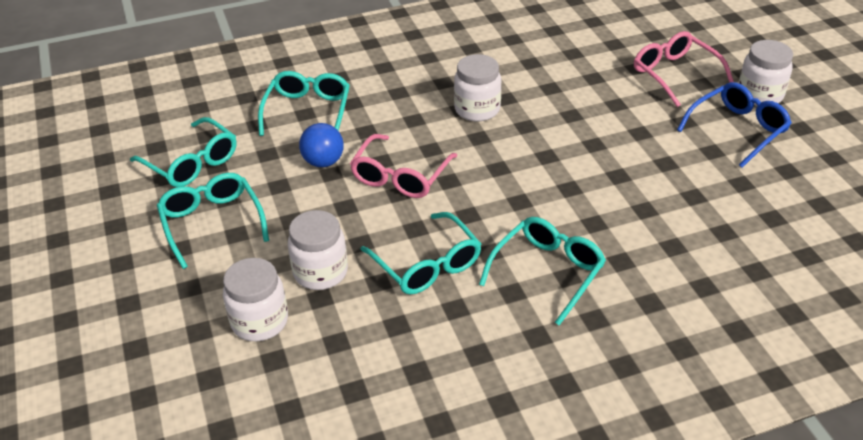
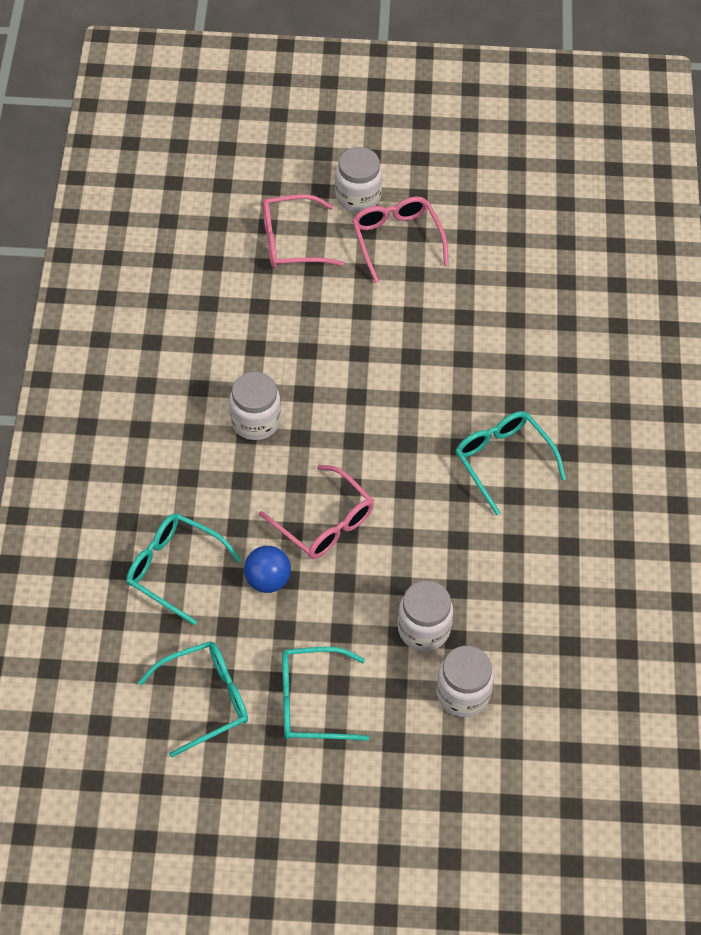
camera: 70 degrees left, 15 degrees up
turquoise glasses [361,212,481,295] -> none
blue glasses [677,82,791,168] -> pink glasses [352,197,449,283]

